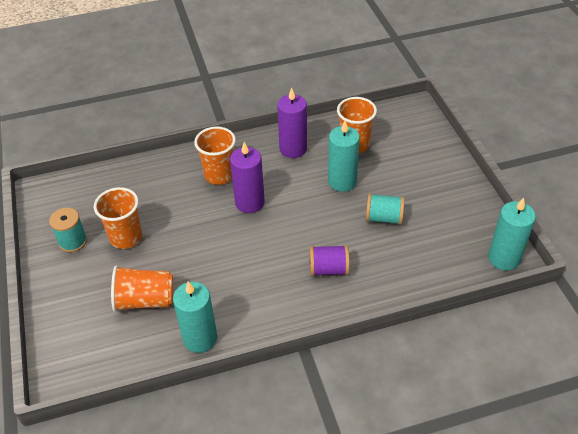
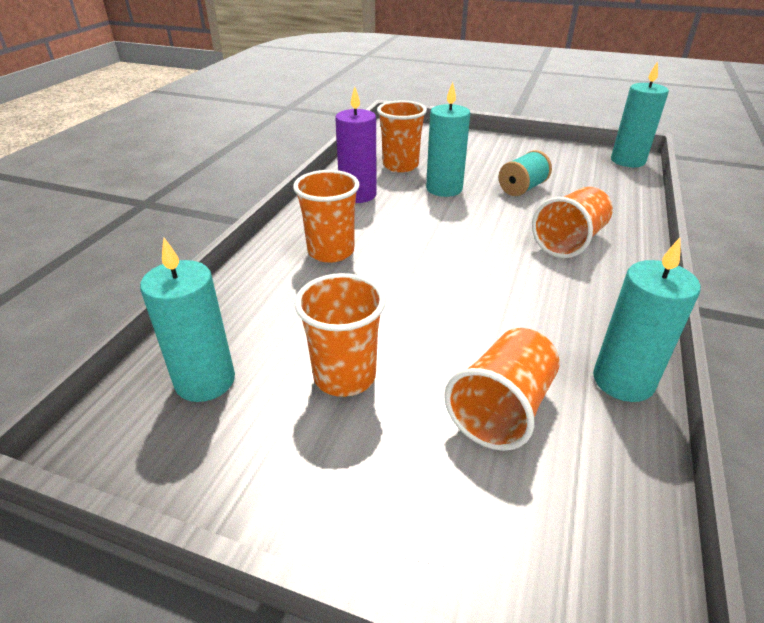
camera: 55 degrees left, 10 degrees down
turquoise spool [49,208,87,253] -> none
purple candle [230,142,265,213] -> none
purple spool [310,245,350,276] -> orange cup [532,187,613,258]
none -> turquoise candle [140,238,235,402]

